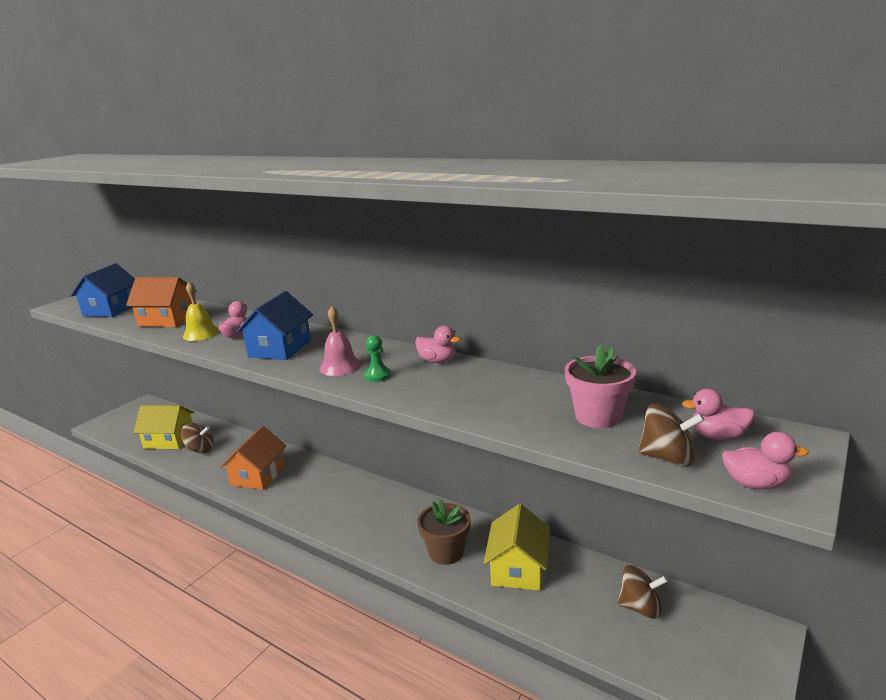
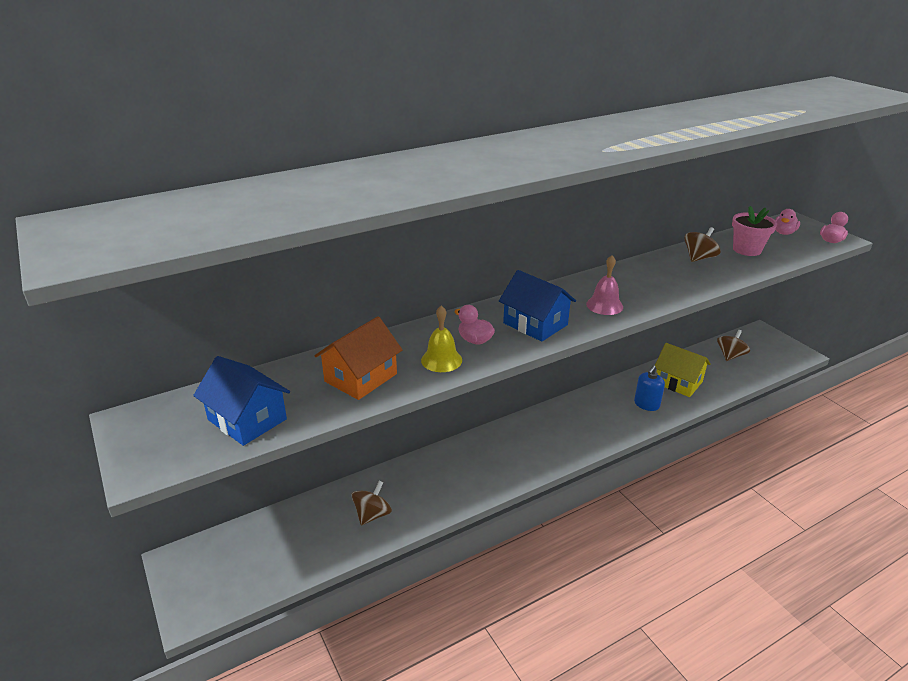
camera: 65 degrees left, 10 degrees up
yellow house [134,405,194,449] -> none
orange house [220,426,287,490] -> none
green pawn [364,335,391,382] -> none
pink duck [415,326,461,363] -> none
brown flower pot [417,499,471,565] -> blue soap dispenser [634,365,665,411]
brown spinning top [638,404,704,467] -> brown spinning top moved to [684,227,721,262]

